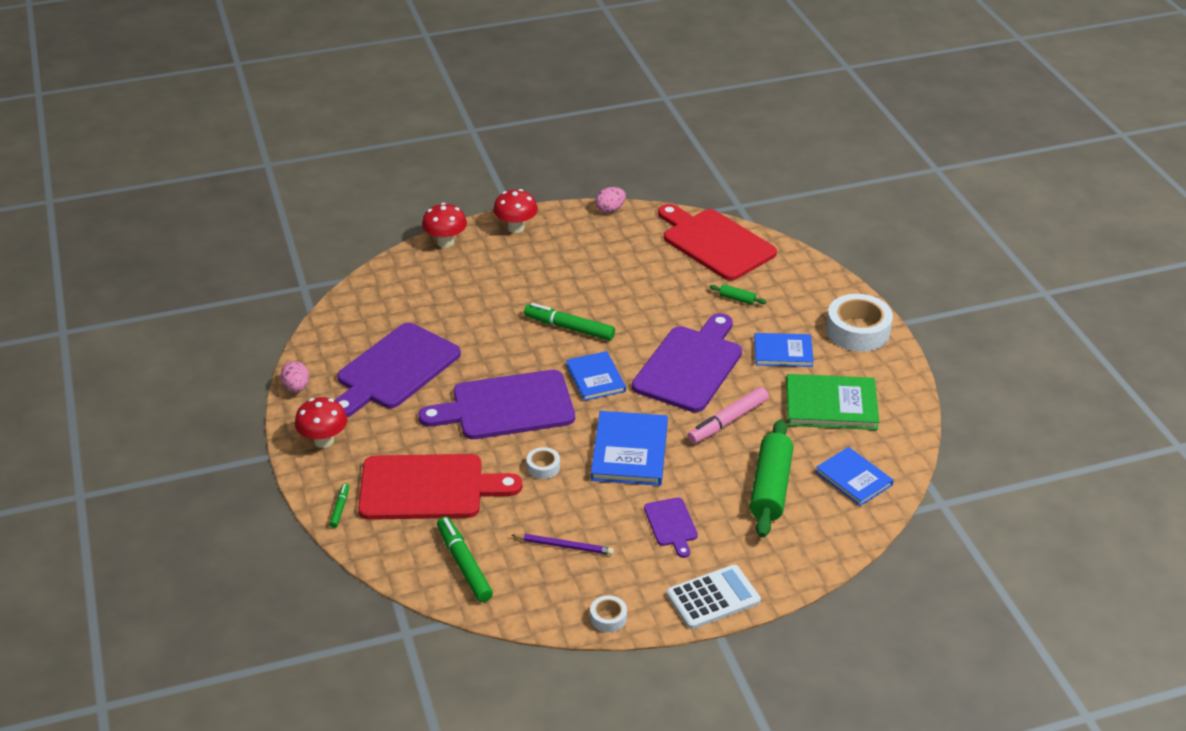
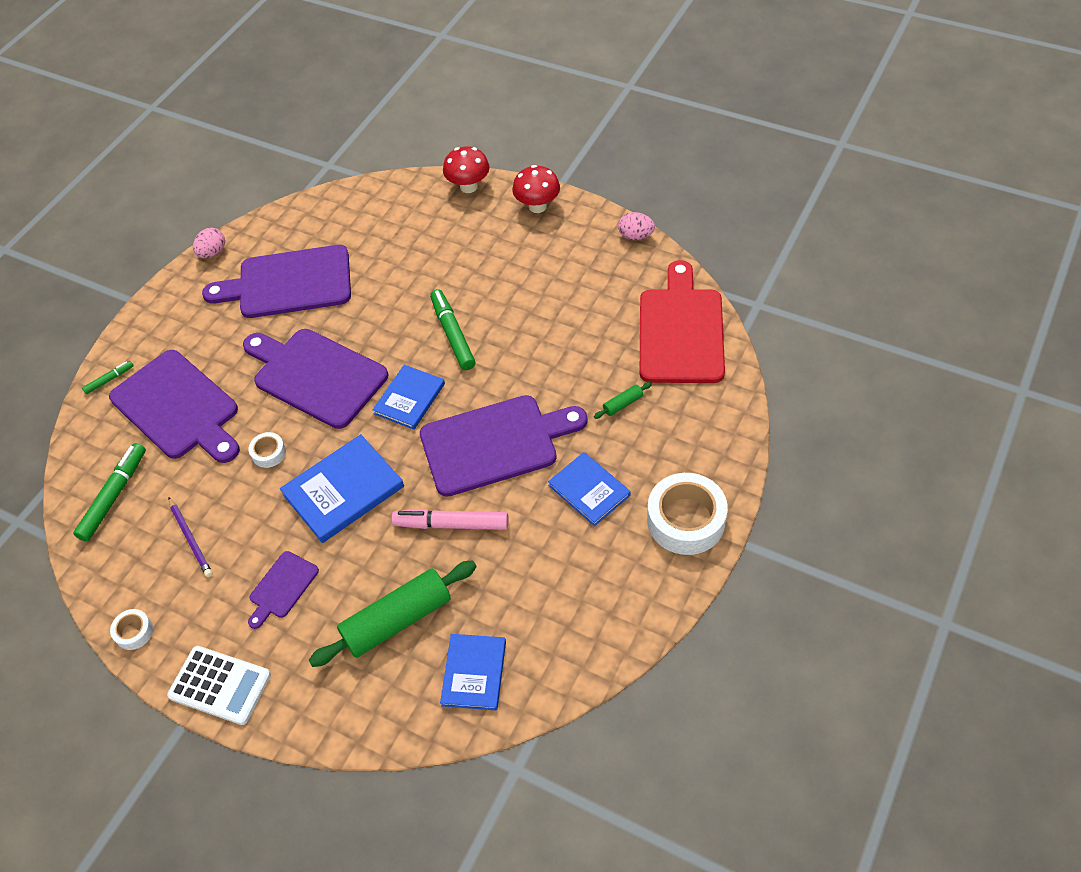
camera: 50 degrees right, 15 degrees up
red mushroom [295,397,348,448] -> none
red cutting board [358,454,522,520] -> purple cutting board [109,350,240,463]
green rolling pin [709,284,766,305] -> green rolling pin turned 75 degrees clockwise [594,382,652,419]
green book [786,374,879,430] -> none

